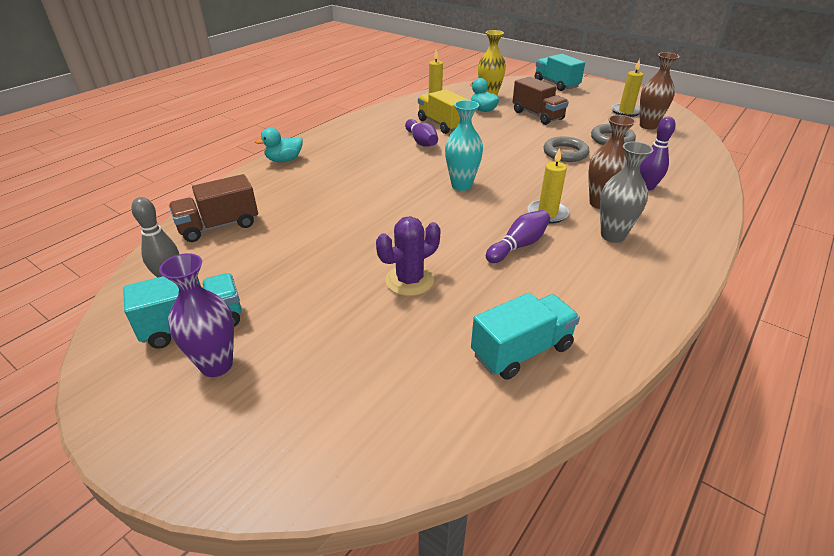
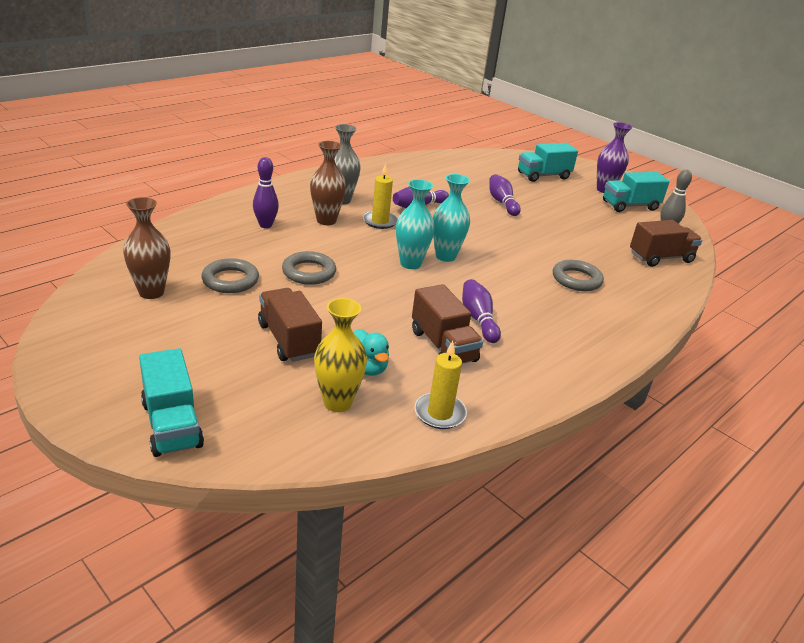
camera: 175 degrees left, 5 degrees down
turquoise duck [255,128,303,162] -> none
purple cactus [376,216,440,296] -> purple bowling pin [489,174,521,216]
yellow truck [418,89,468,134] -> brown truck [412,284,483,364]
turquoise truck [471,293,580,380] -> turquoise truck moved to [518,143,578,182]
yellow candle [611,59,643,117] -> none
none -> turquoise vase [396,179,435,269]
none -> grey ring [553,260,604,291]

